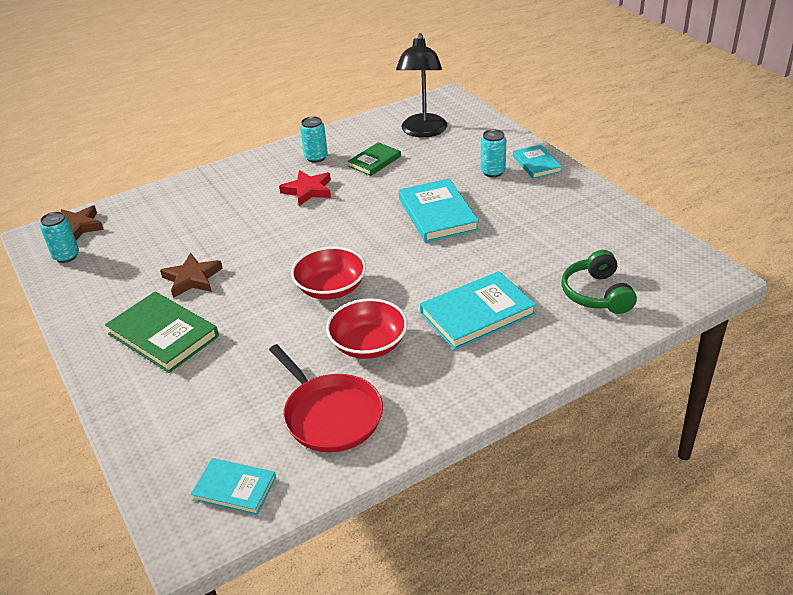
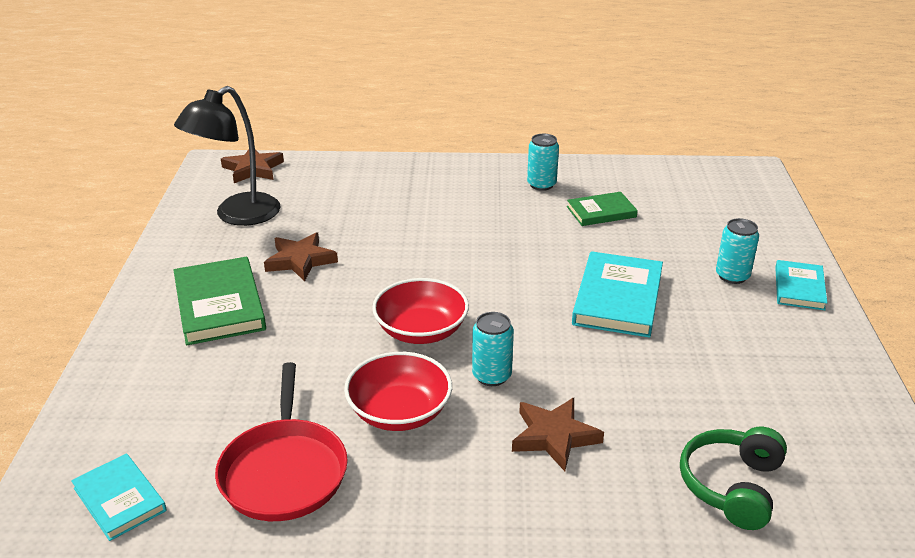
camera: 30 degrees right, 5 degrees down
turquoise can [40,212,79,263] -> turquoise can moved to [472,312,514,386]
red star [279,170,331,206] -> none
black lamp [396,33,447,138] -> black lamp moved to [174,86,280,226]
turquoise book [420,271,536,350] -> brown star [512,398,604,471]

